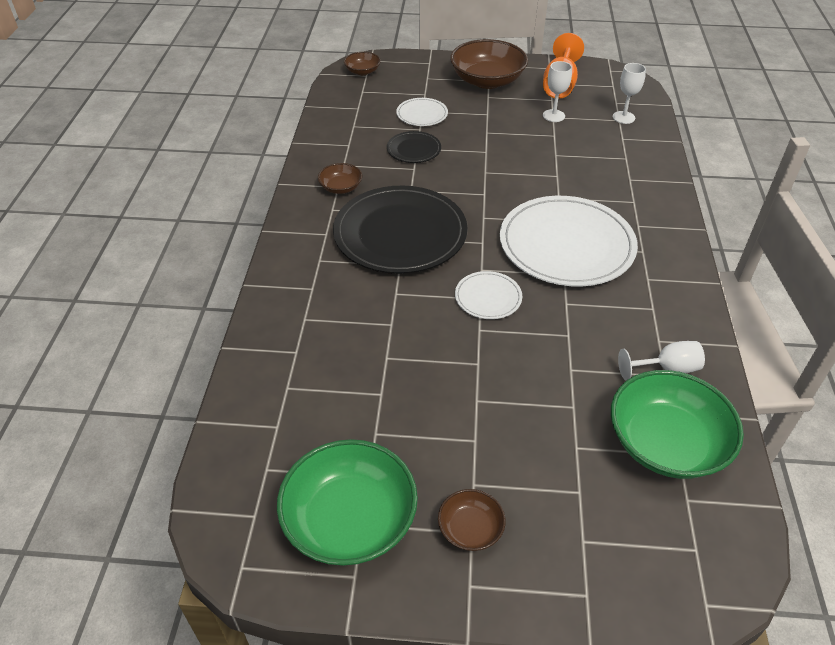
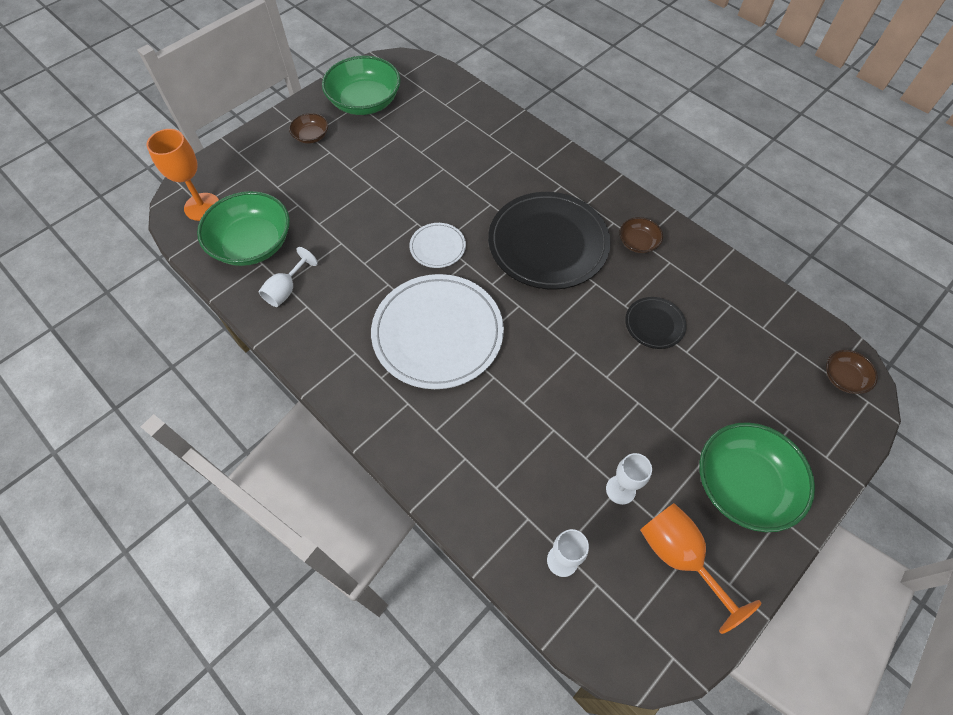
camera: 130 degrees right, 15 degrees up
white plate [396,98,448,126] -> none
brown bowl [450,39,528,89] -> green bowl [699,422,815,532]
none -> orange goblet [146,129,219,221]

